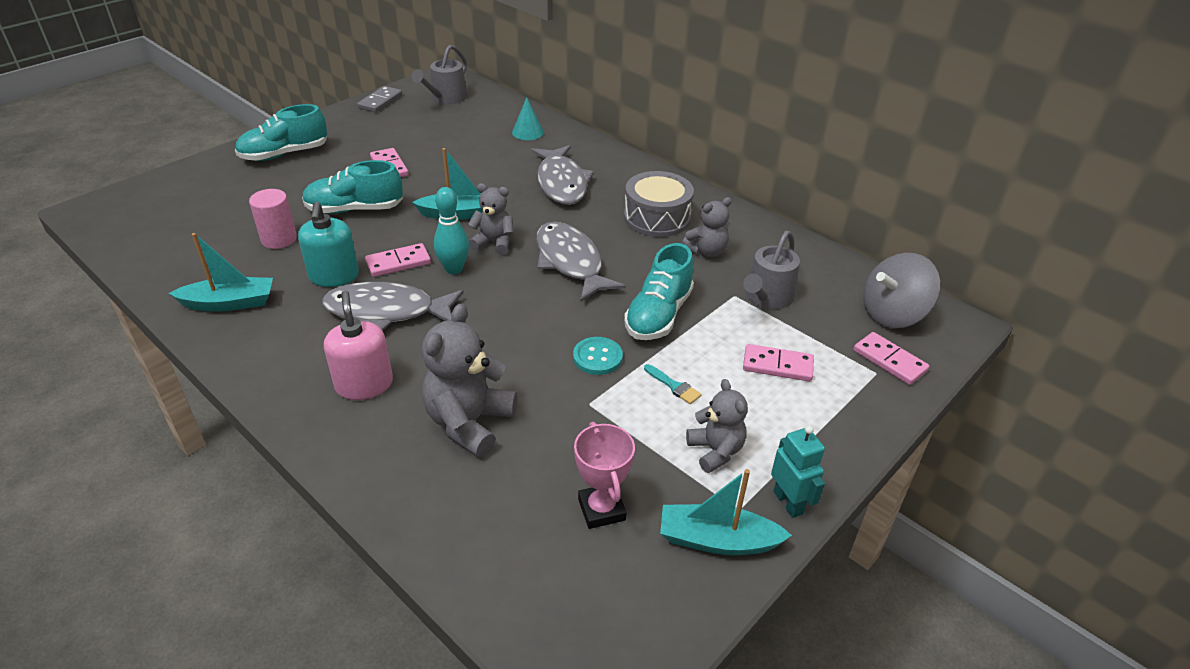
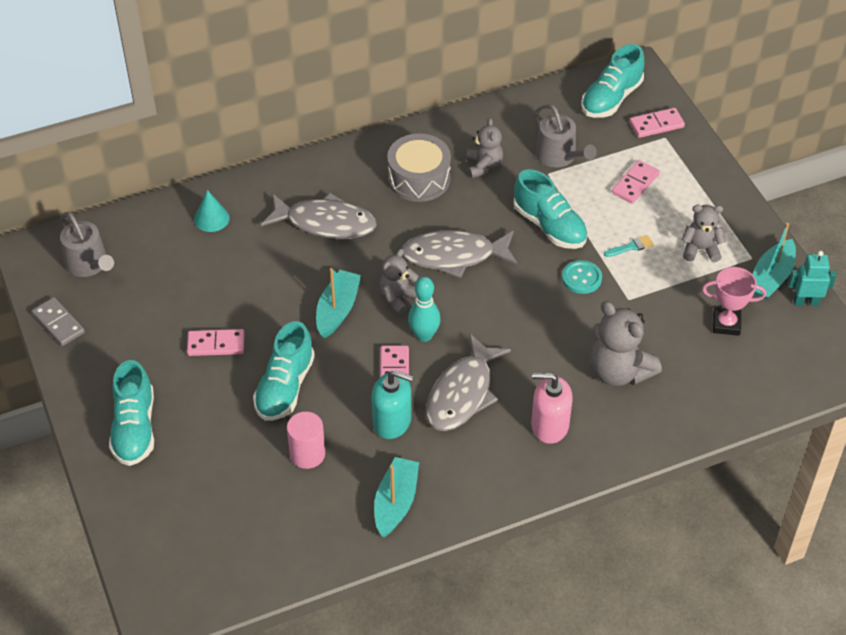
camera: 65 degrees left, 10 degrees up
turquoise robot [771,425,825,518] -> turquoise robot moved to [788,251,837,306]
grey spinning top [863,253,940,328] -> turquoise shoe [581,44,645,118]

